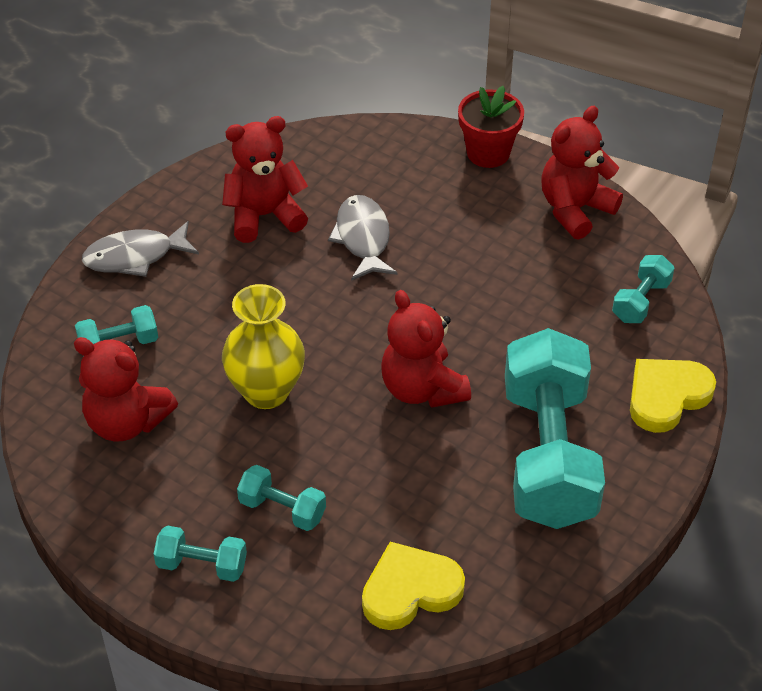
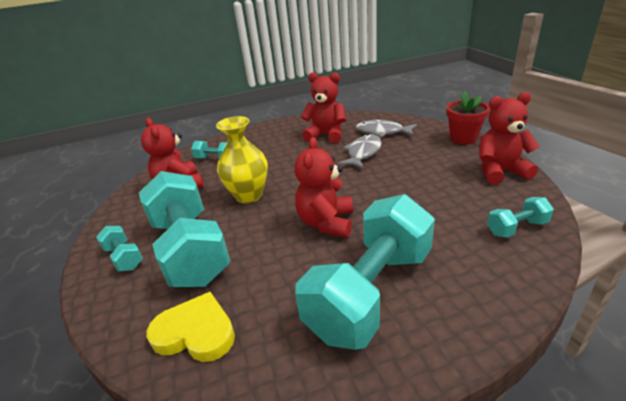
camera: 40 degrees right, 15 degrees down
grey fish [82,221,199,277] -> grey fish moved to [356,120,417,137]
turquoise dumbbell [237,465,326,531] -> turquoise dumbbell [139,171,230,287], size x2.31
yellow heart [630,359,716,433] -> none

